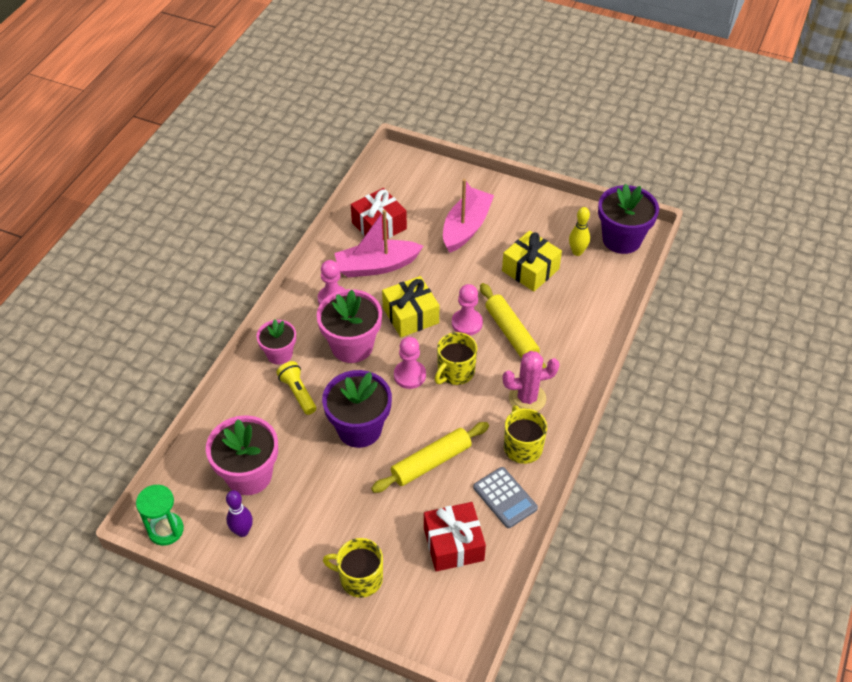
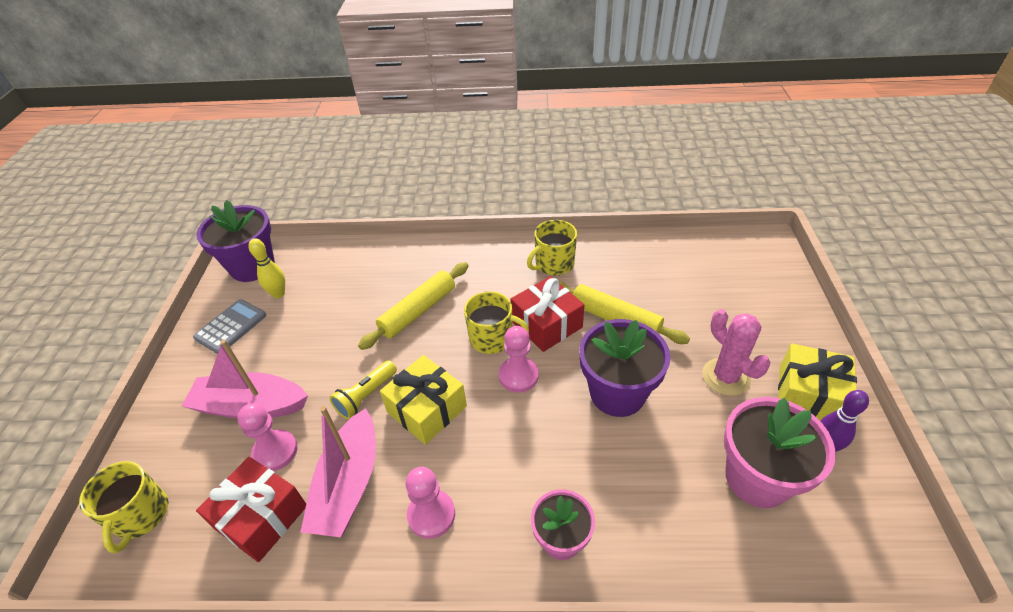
camera: 110 degrees left, 5 degrees down
green hourglass [136,484,184,546] -> none
yellow flashlight [277,361,316,415] -> yellow flashlight moved to [330,360,397,419]
pink flower pot [317,289,382,363] -> none
yellow mug [323,538,383,598] -> yellow mug moved to [79,461,169,553]
pink boat [334,210,423,278] -> pink boat turned 45 degrees clockwise [300,406,376,537]
red gift [424,502,486,572] -> red gift moved to [510,276,584,352]
pink pawn [452,284,483,336] -> pink pawn moved to [237,403,298,471]
grey calculator [473,467,538,528] -> grey calculator moved to [193,299,266,354]
yellow gift [502,231,562,291] -> yellow gift moved to [778,343,857,421]
pink cactus [503,351,560,412] -> pink cactus moved to [702,309,770,396]

